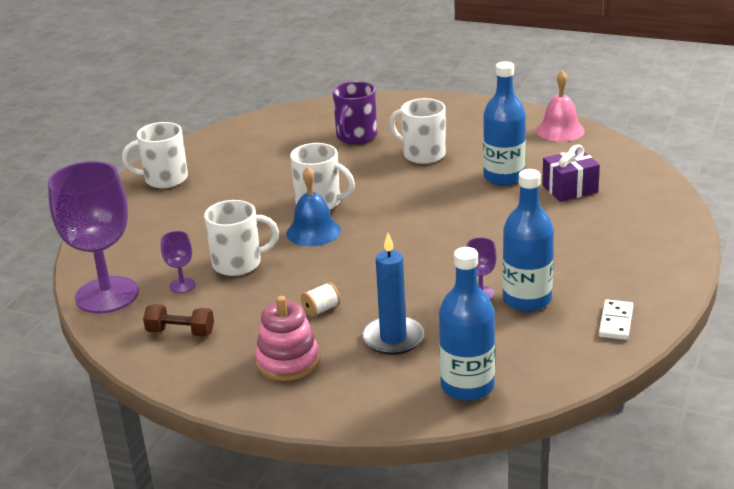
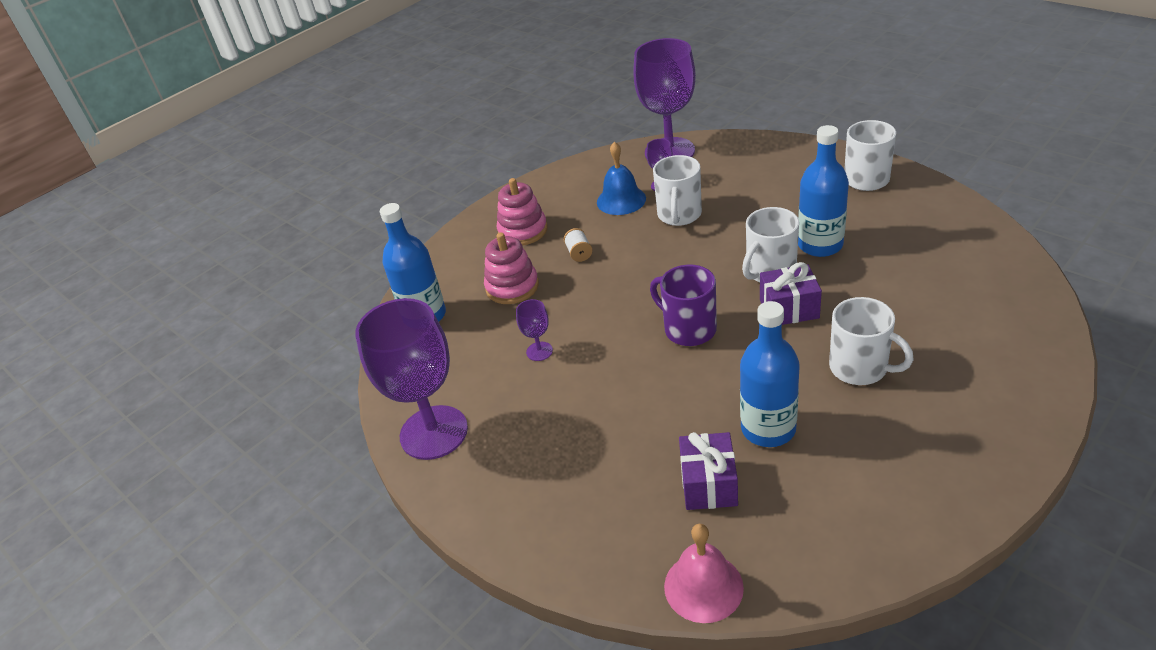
camera: 115 degrees right, 10 degrees up
brown dumbbell [143,304,214,337] -> none
blue bell [286,166,341,246] -> blue bell moved to [597,142,646,215]
purple mug [333,81,377,144] -> purple mug moved to [650,265,717,346]
blue candle [362,233,424,355] -> pink stacking toy [484,233,539,304]
white mug [389,98,446,164] -> white mug turned 75 degrees clockwise [829,297,914,385]
blue bottle [502,169,554,312] -> blue bottle moved to [798,125,849,257]
pink bell [536,70,585,142] -> pink bell moved to [664,524,744,623]
white domino [599,300,633,340] -> purple goblet [355,298,468,460]
none -> purple gift [760,262,822,325]

